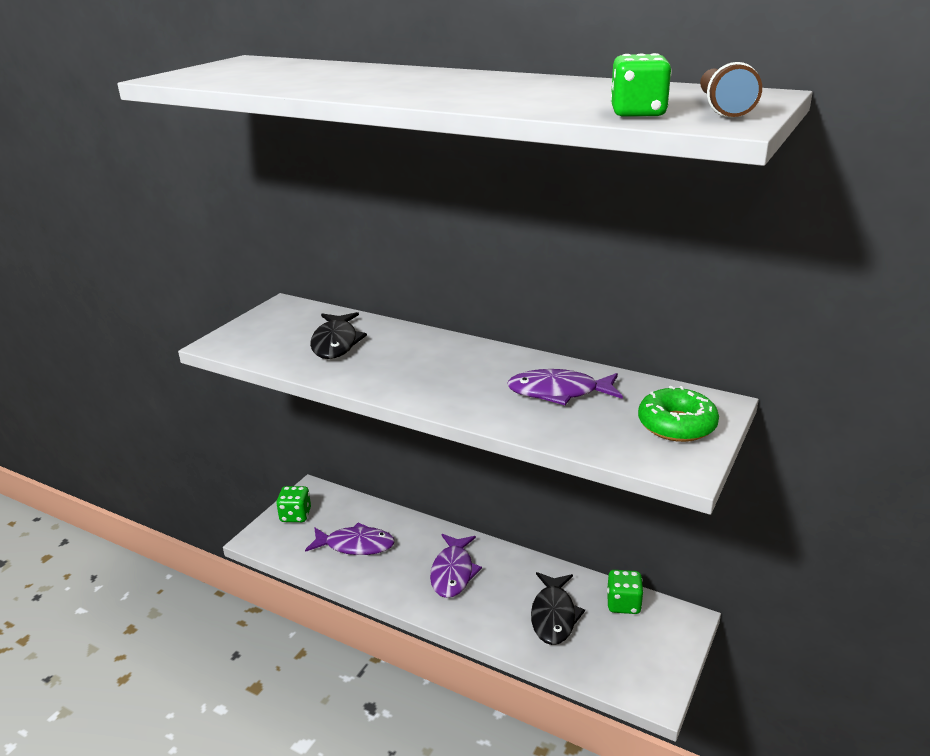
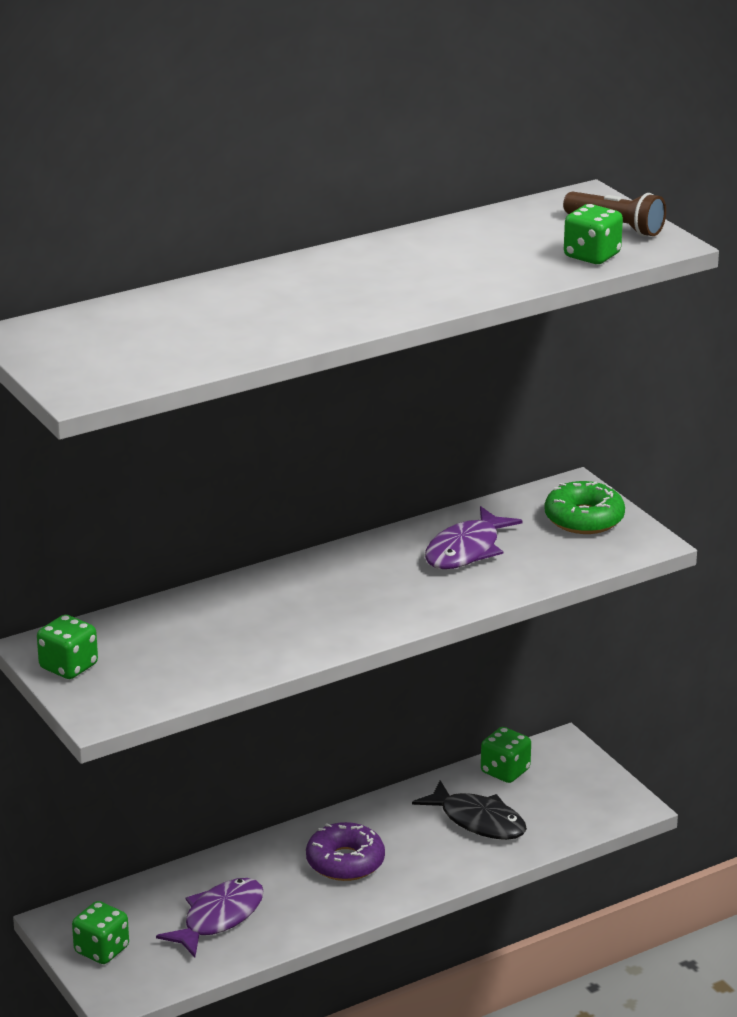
camera: 60 degrees left, 0 degrees up
black fish [310,312,367,359] -> none
purple fish [430,534,482,598] -> purple donut [306,822,385,881]
none -> green dice [37,615,98,679]

